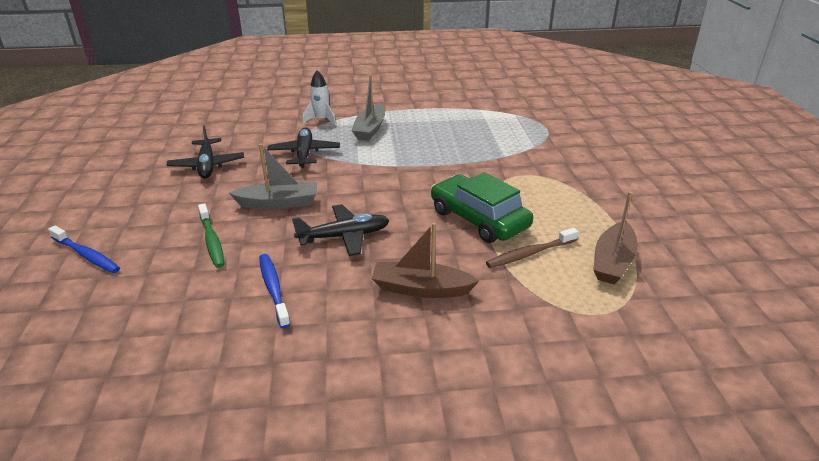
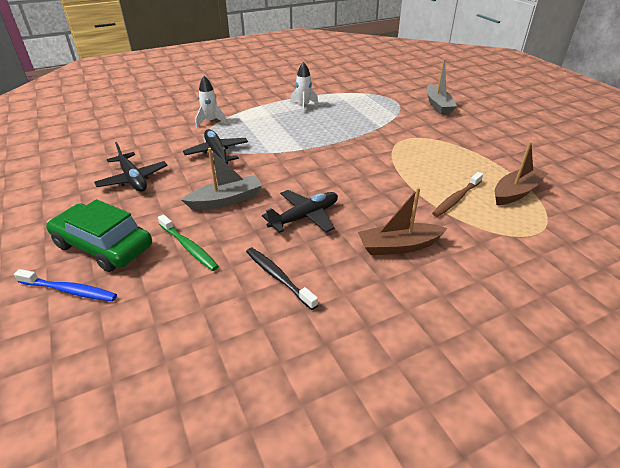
camera: 20 degrees left, 5 degrees up
blue toothbrush [259,254,291,328] -> black toothbrush [246,248,318,310]
grey boat [352,75,385,141] -> grey boat moved to [427,59,457,114]
green car [431,172,533,243] -> green car moved to [46,199,152,272]
brown boat [593,191,638,284] -> brown boat turned 135 degrees counterclockwise [495,141,548,205]
none -> white rocket [290,62,318,113]

